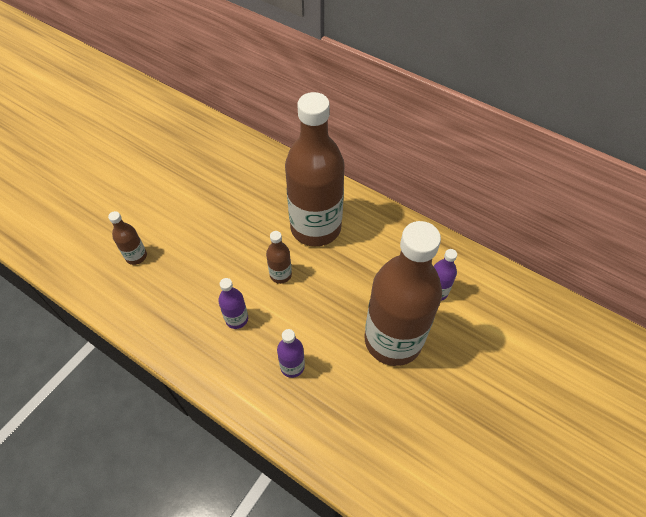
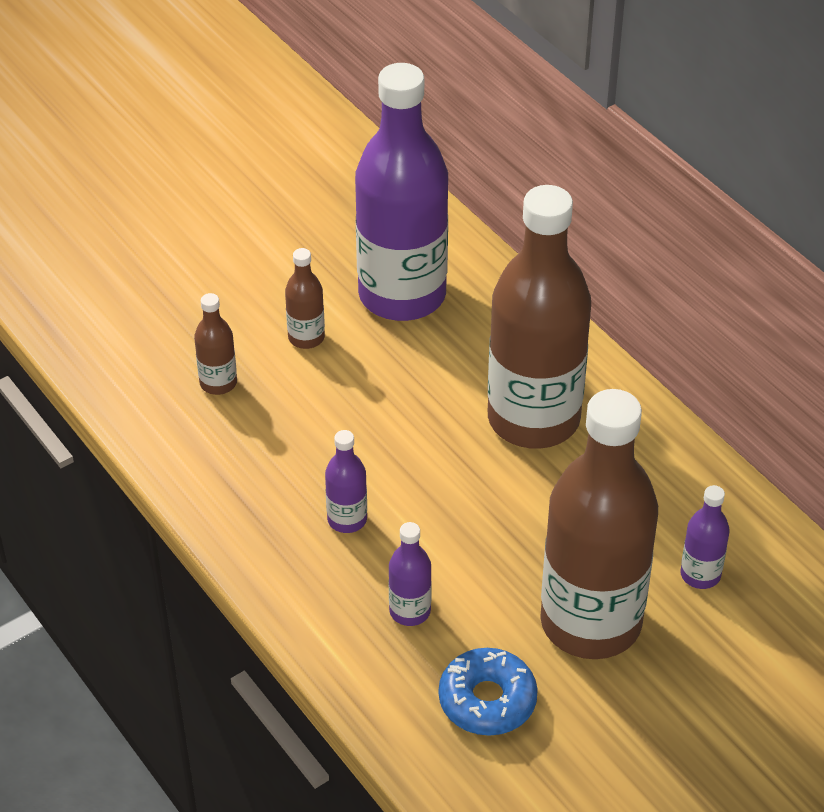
camera: 20 degrees right, 10 degrees down
brown bottle [266,231,292,284] -> brown bottle moved to [285,248,325,349]
none -> purple bottle [355,63,448,321]
none -> blue donut [439,648,538,736]

